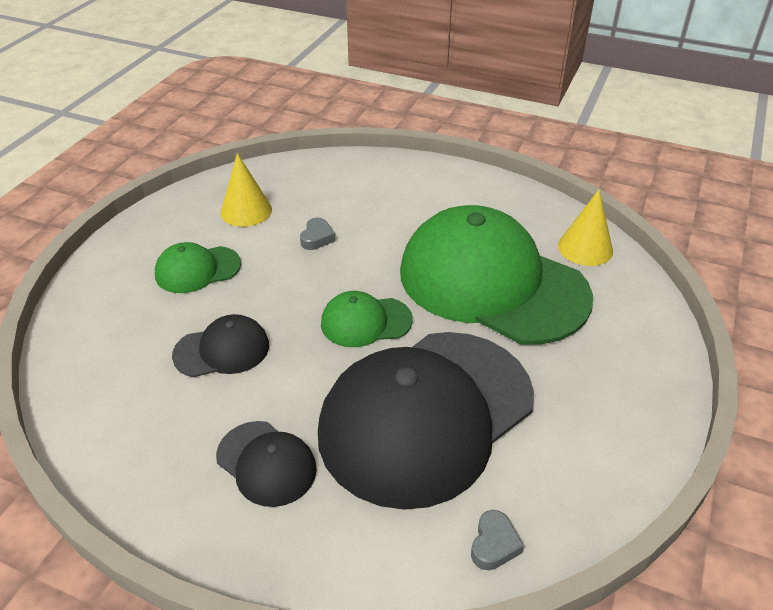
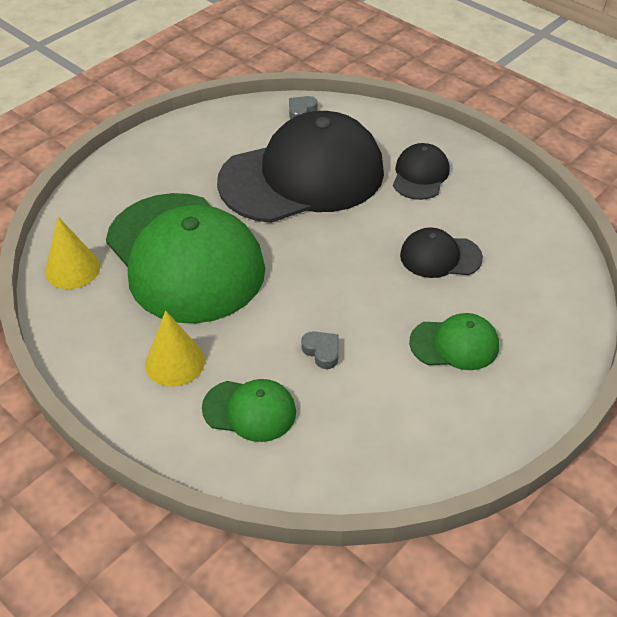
camera: 160 degrees left, 5 degrees up
black cap [216,421,317,507] -> black cap turned 45 degrees clockwise [393,143,450,200]
yellow cone [221,153,272,227] -> yellow cone moved to [145,311,205,387]
grey heart [300,218,336,250] -> grey heart turned 105 degrees clockwise [301,331,339,369]
green cap [321,291,413,347] -> green cap moved to [202,379,296,442]

